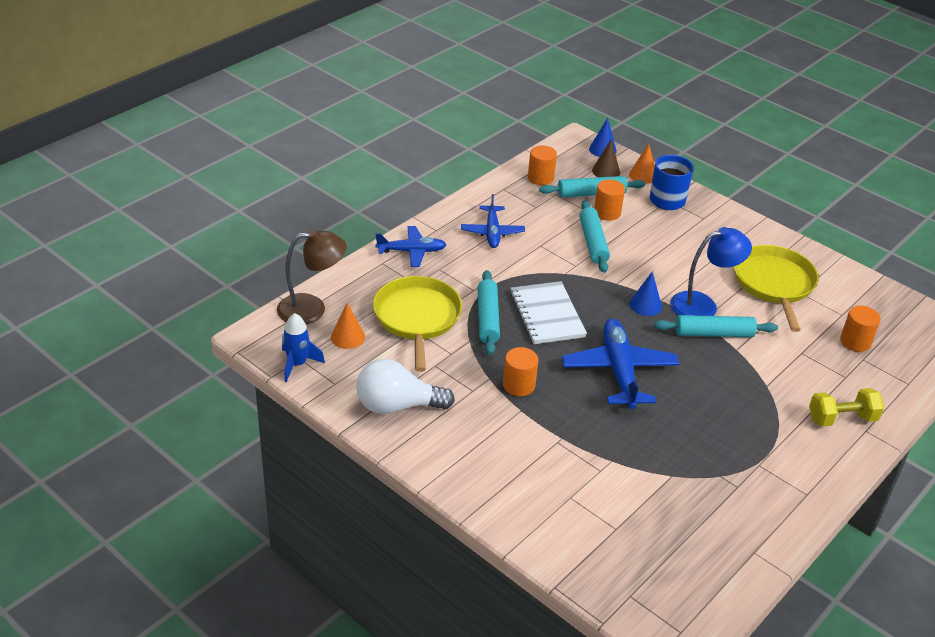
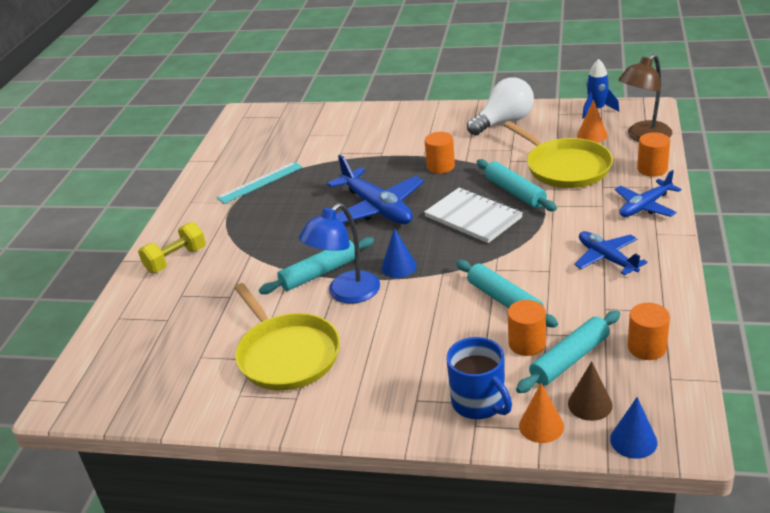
camera: 155 degrees right, 5 degrees down
orange cylinder [840,306,881,352] -> orange cylinder moved to [637,132,670,177]
none -> turquoise ruler [216,162,303,204]

